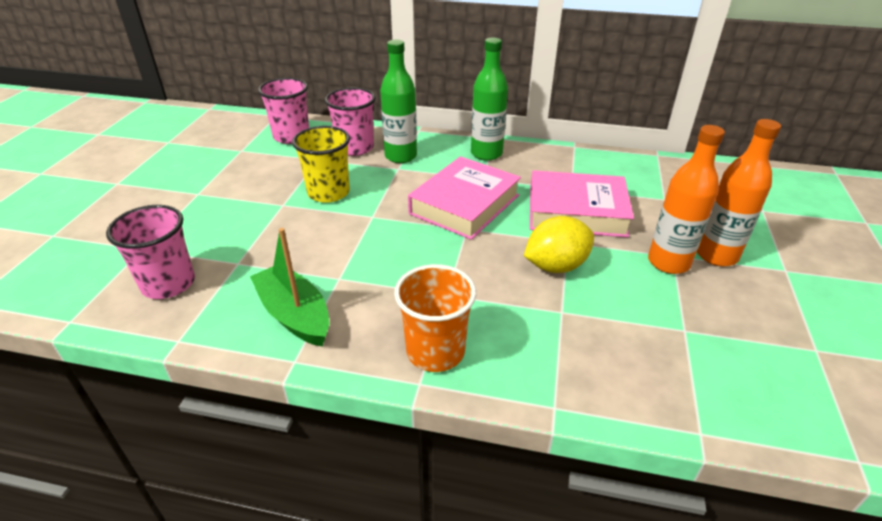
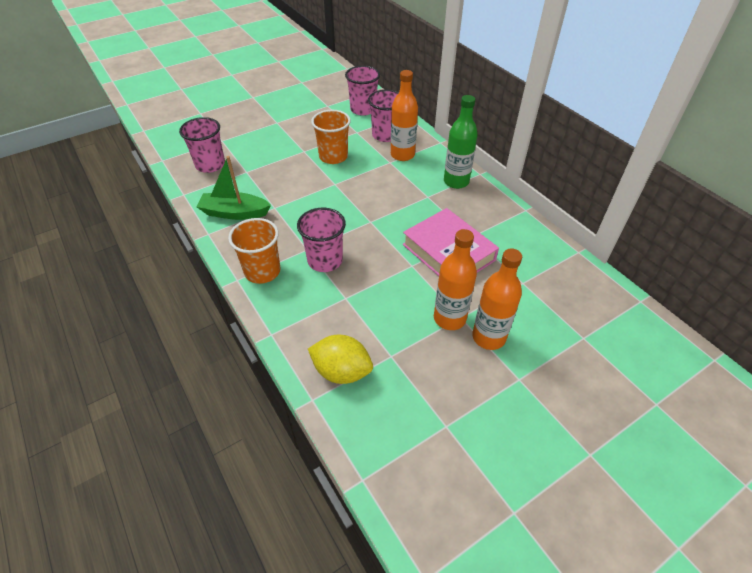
camera: 45 degrees right, 10 degrees up
green boat [250,228,329,346] -> green boat turned 90 degrees counterclockwise [196,156,271,220]
yellow cup [292,126,350,203] -> orange cup [311,110,351,164]
green bottle [380,39,417,163] -> orange bottle [391,70,418,161]
pink book [408,156,521,240] -> none
yellow lemon [524,216,594,273] -> yellow lemon moved to [308,335,373,384]
none -> pink cup [297,208,346,272]

